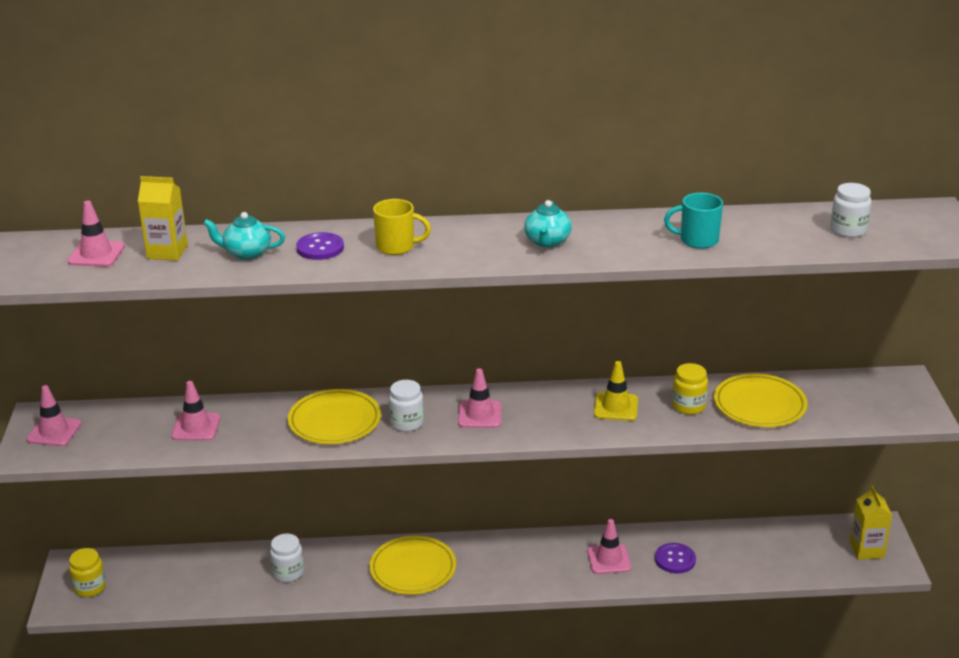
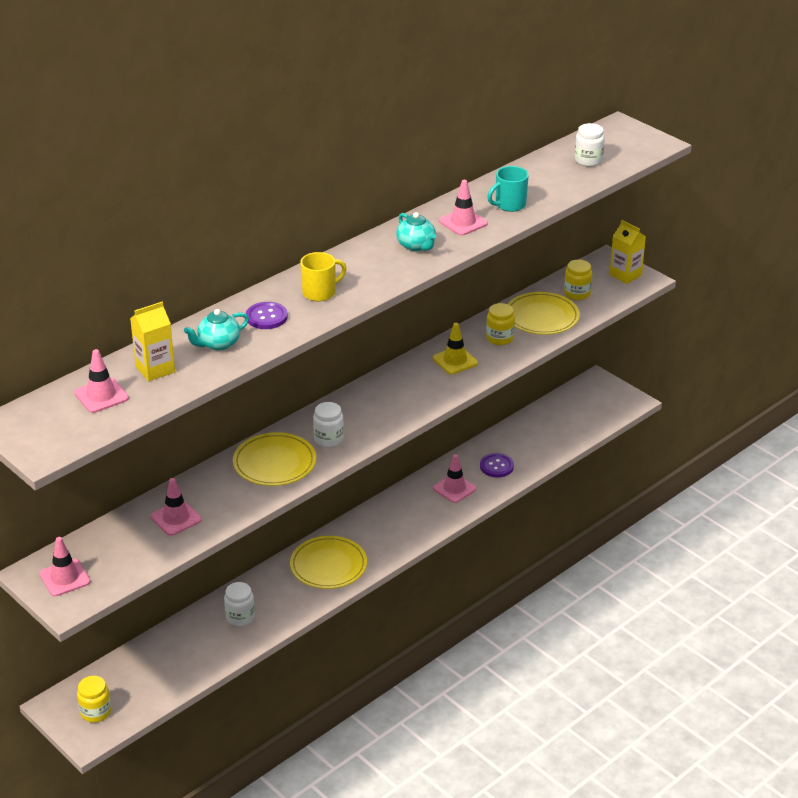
camera: 40 degrees left, 5 degrees up
pink traffic cone [458,368,501,428] -> pink traffic cone moved to [439,180,488,236]
yellow carton [850,486,892,560] -> yellow carton moved to [610,220,646,284]
none -> yellow jar [564,260,592,300]

